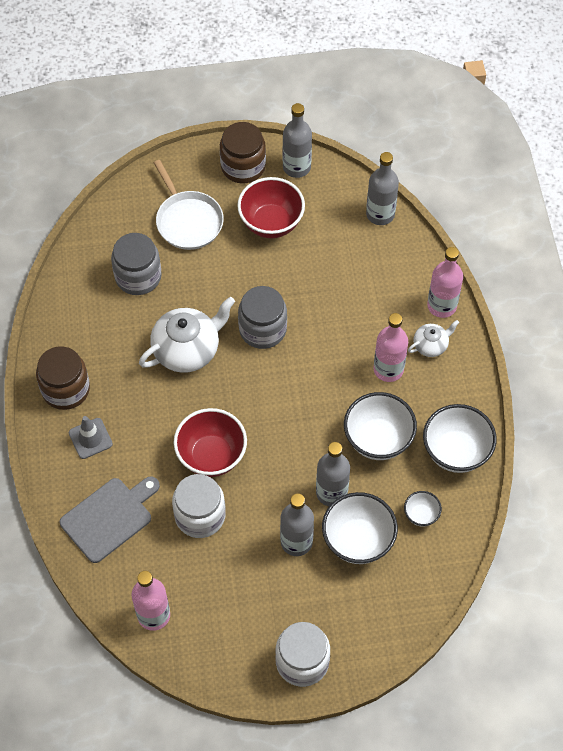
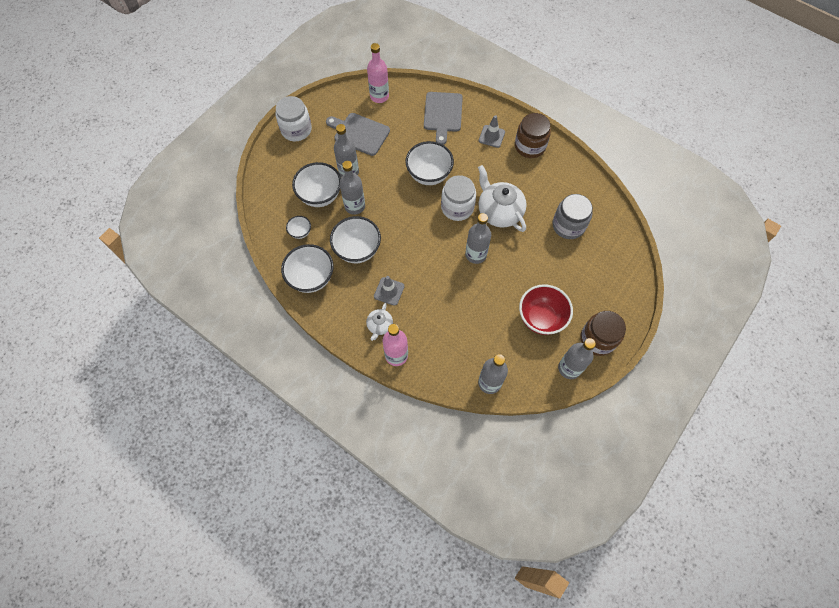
camera: 135 degrees right, 5 degrees up
white teapot [139,297,235,373] -> white teapot turned 135 degrees clockwise [478,165,527,232]
white pan [154,160,224,250] -> none
white jar [172,474,226,538] -> white jar moved to [441,175,476,221]
red bowl [174,408,247,477] -> white bowl [405,141,454,185]
grey jar [238,286,287,349] -> grey bottle [465,213,491,264]
pink bottle [374,313,408,382] -> grey traffic cone [374,276,405,306]
none -> grey cutting board [326,113,390,156]

